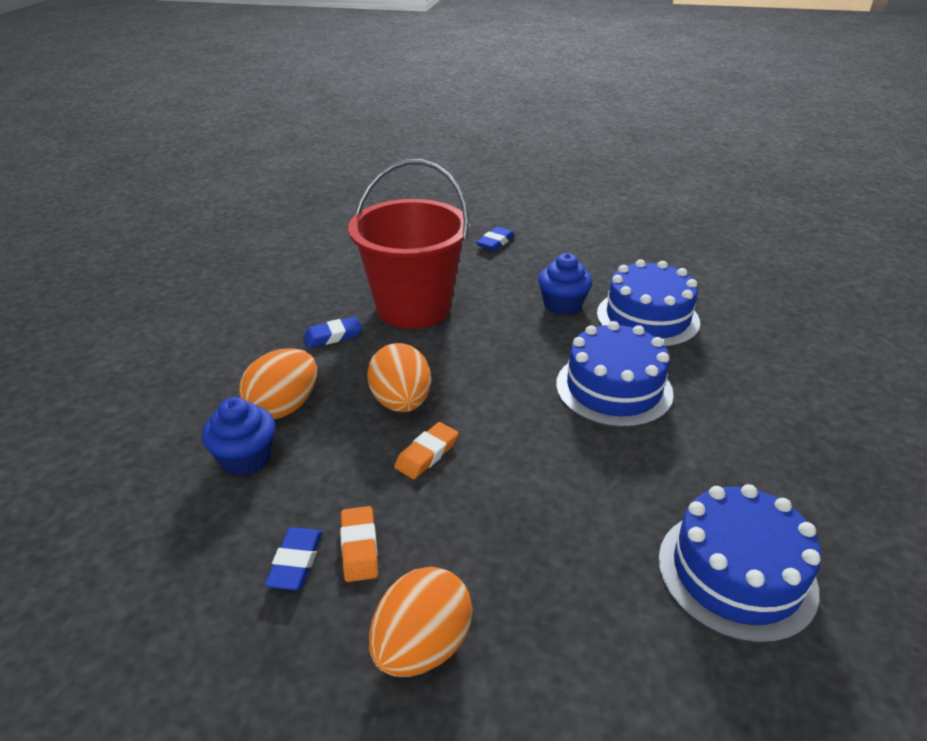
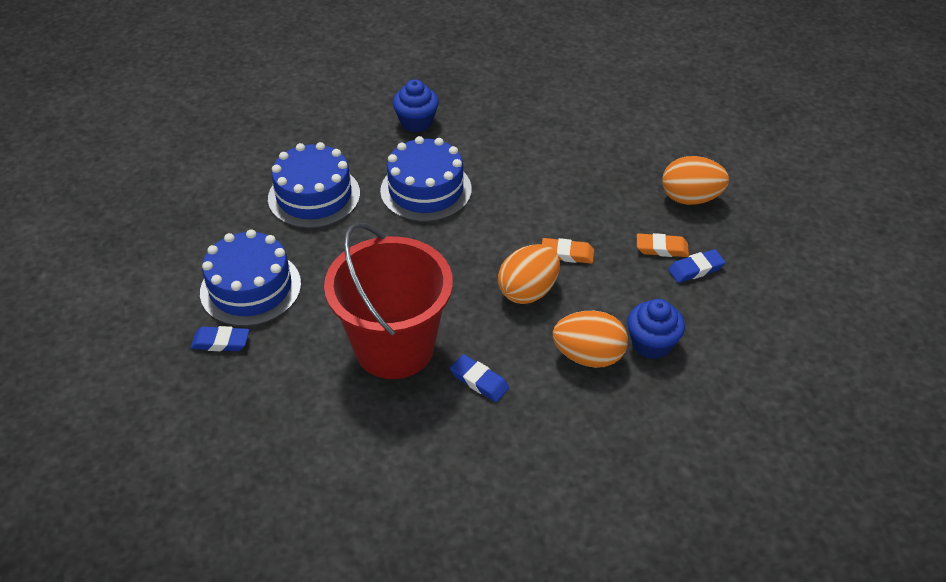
camera: 120 degrees left, 10 degrees up
orange eraser [340,506,378,582] -> orange eraser turned 45 degrees clockwise [637,233,689,257]
blue cupcake [538,253,592,315] -> blue cupcake moved to [393,79,439,132]
blue cake [658,484,821,644] -> blue cake moved to [200,229,301,326]

